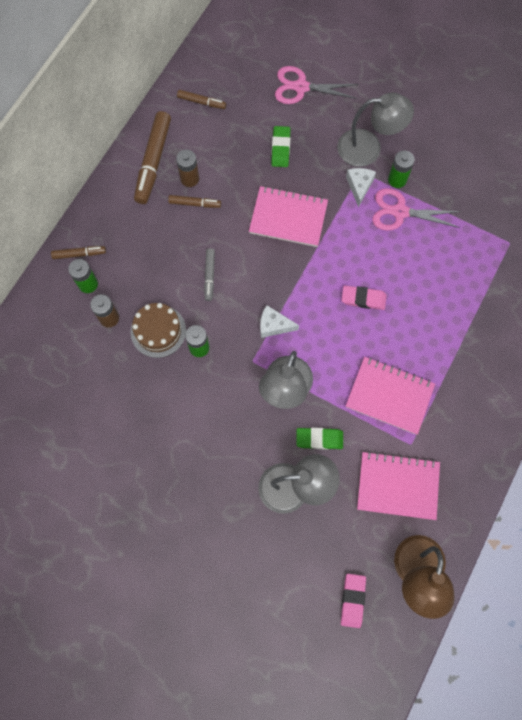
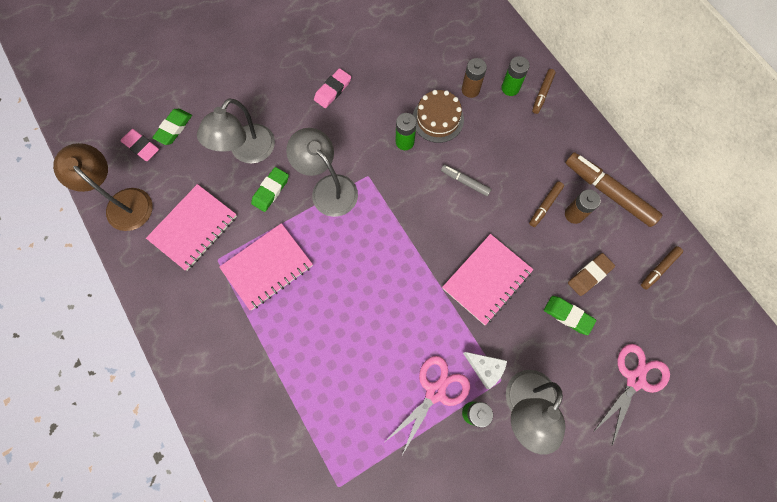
camera: 120 degrees right, 0 degrees up
white cheese [260,305,299,338] -> none
pink eraser [342,286,387,310] -> pink eraser moved to [314,68,351,108]
none -> green eraser [152,109,192,145]
none -> brown eraser [568,253,615,296]

